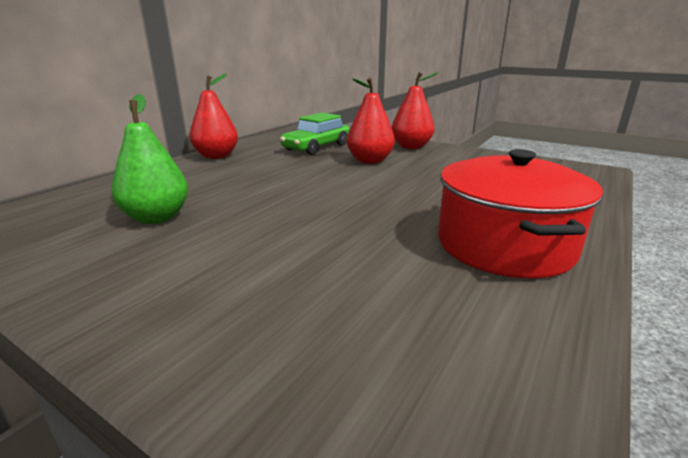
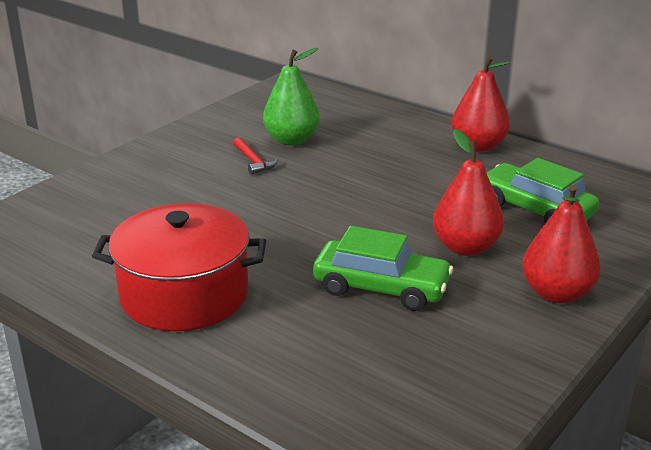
camera: 95 degrees right, 5 degrees up
none -> red hammer [233,138,278,175]
none -> green car [313,226,453,311]

